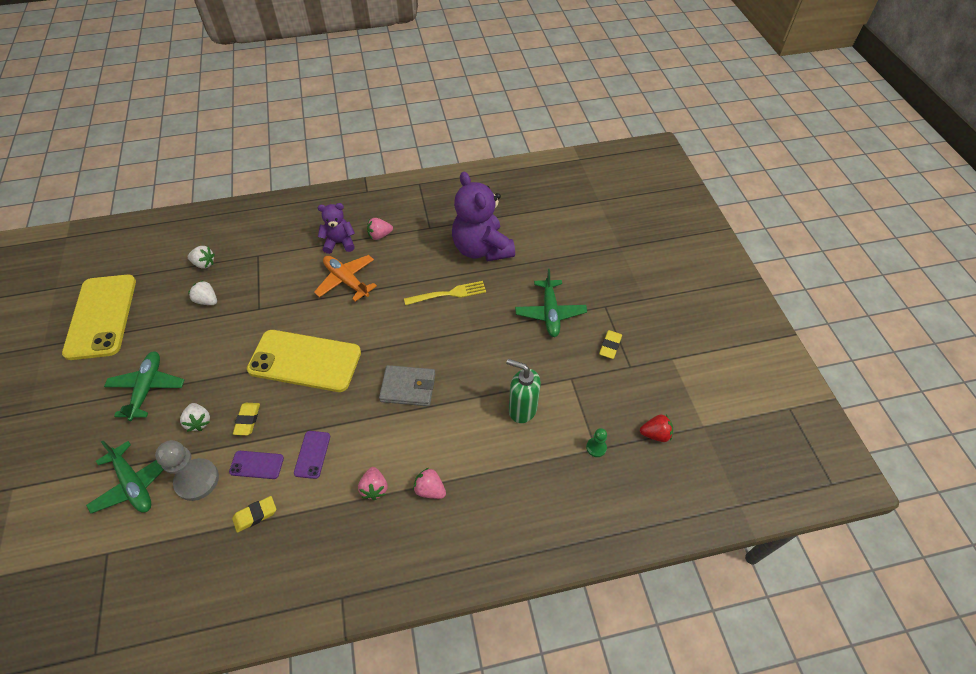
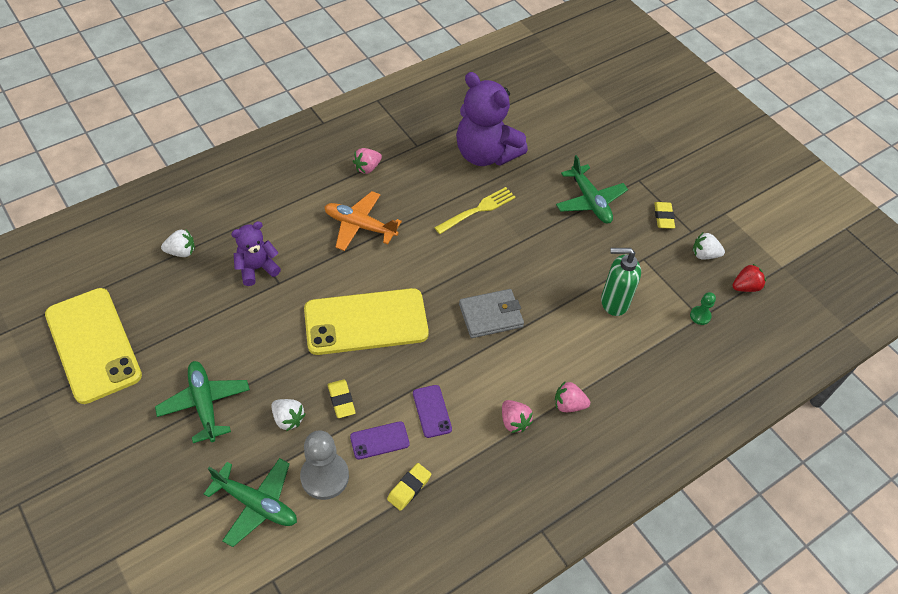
camera: 25 degrees left, 0 degrees up
white strawberry [188,280,217,305] -> white strawberry moved to [693,233,725,260]
purple teddy bear [318,203,355,254] -> purple teddy bear moved to [231,221,281,286]

